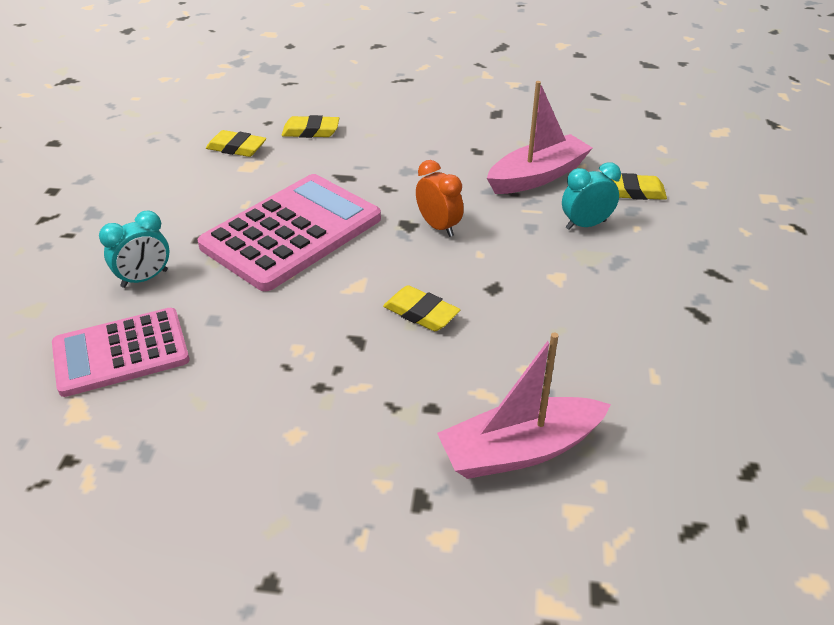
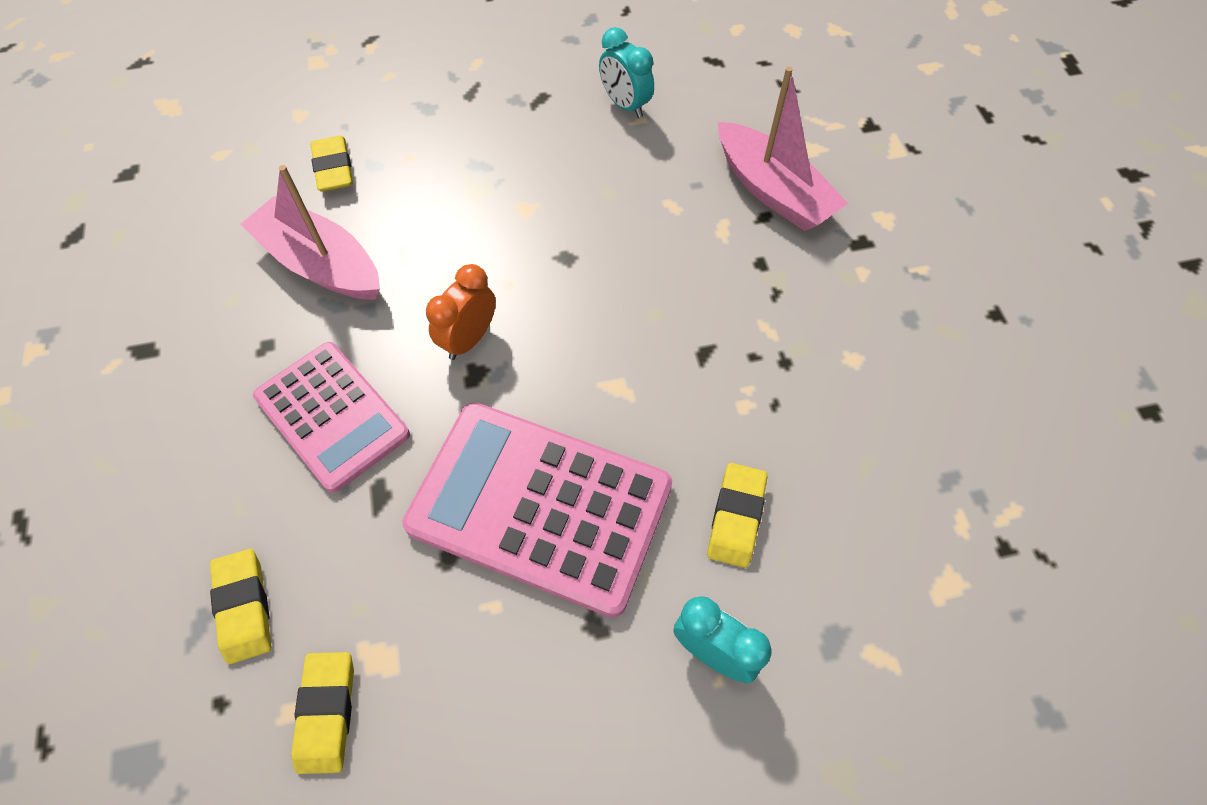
camera: 110 degrees left, 20 degrees up
pink calculator [52,308,190,397] -> pink calculator moved to [253,342,410,493]
yellow eraser [383,285,460,331] -> yellow eraser moved to [707,463,767,568]
turquoise clock [562,162,621,230] -> turquoise clock moved to [599,27,654,118]

